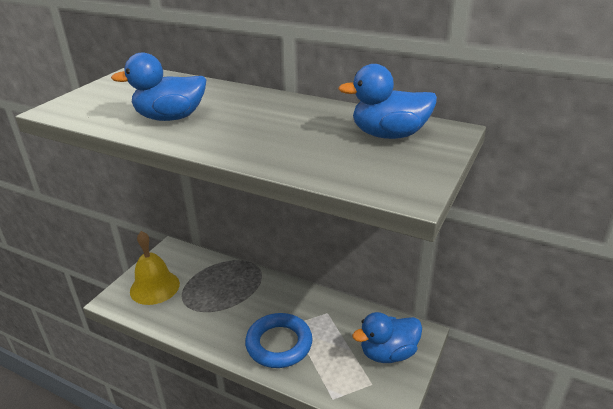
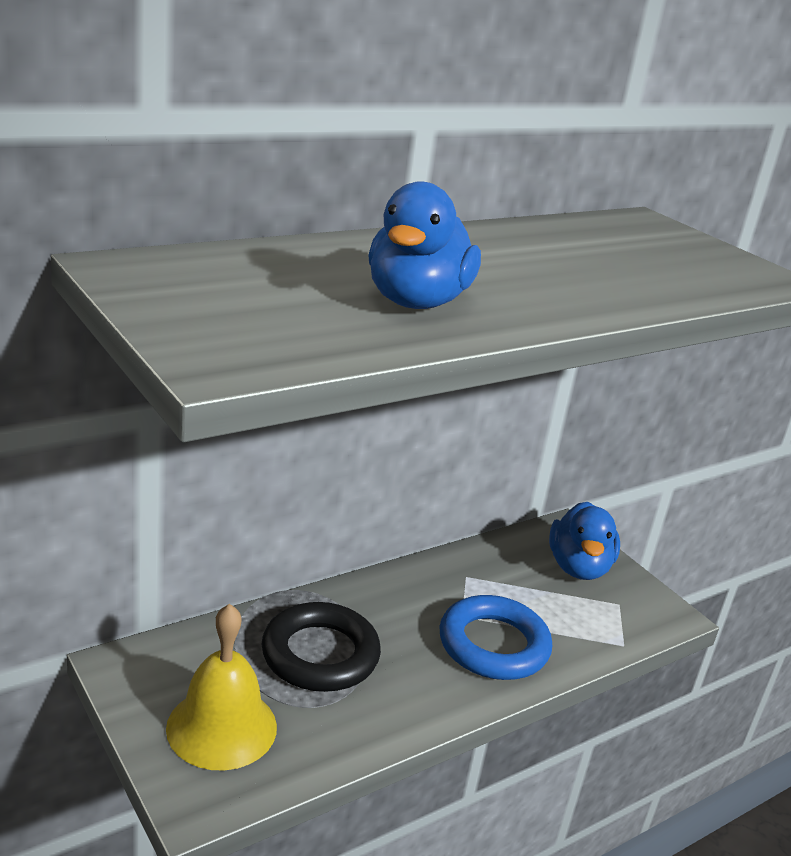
camera: 65 degrees left, 5 degrees down
blue duck [338,64,437,139] -> none
none -> black ring [261,602,381,692]

